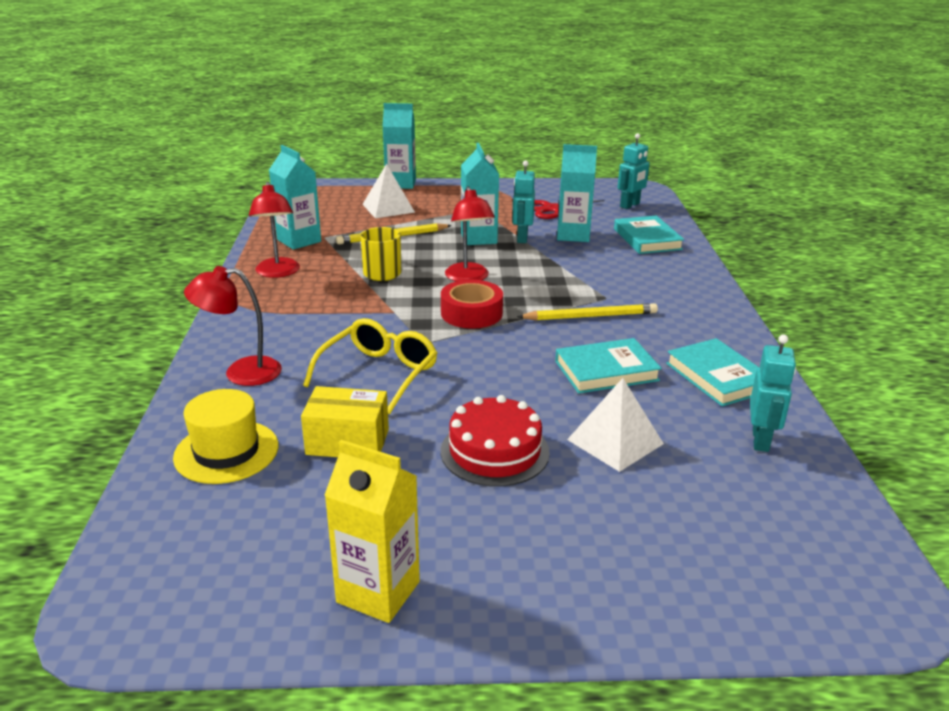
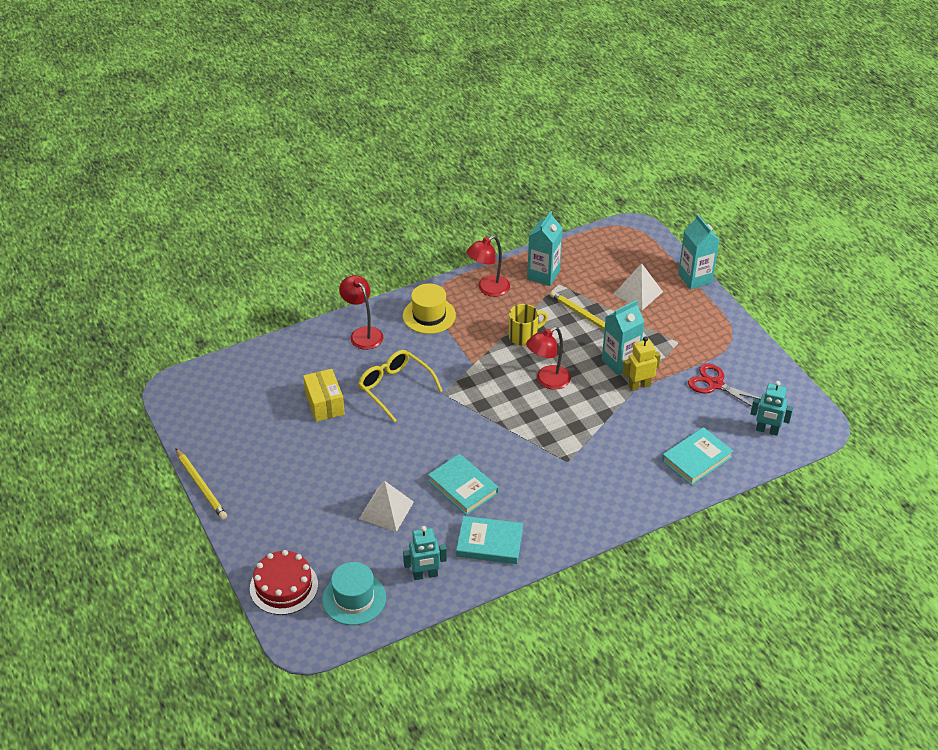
camera: 65 degrees right, 15 degrees up
yellow hat [173,389,279,484] -> yellow hat moved to [403,283,456,334]
yellow glasses [303,318,437,415] -> yellow glasses turned 135 degrees counterclockwise [358,350,443,423]
yellow carton [324,440,420,623] -> none
red tape [441,280,503,329] -> none
red cake [441,395,550,487] -> red cake moved to [250,550,318,615]
turquoise robot [512,160,535,243] -> yellow robot [623,337,661,391]
yellow pencil [517,303,658,321] -> yellow pencil moved to [175,448,227,520]
turquoise carton [557,144,597,242] -> none
turquoise book [666,338,759,406] -> turquoise book turned 60 degrees clockwise [456,516,523,564]
none -> turquoise hat [322,562,386,625]

